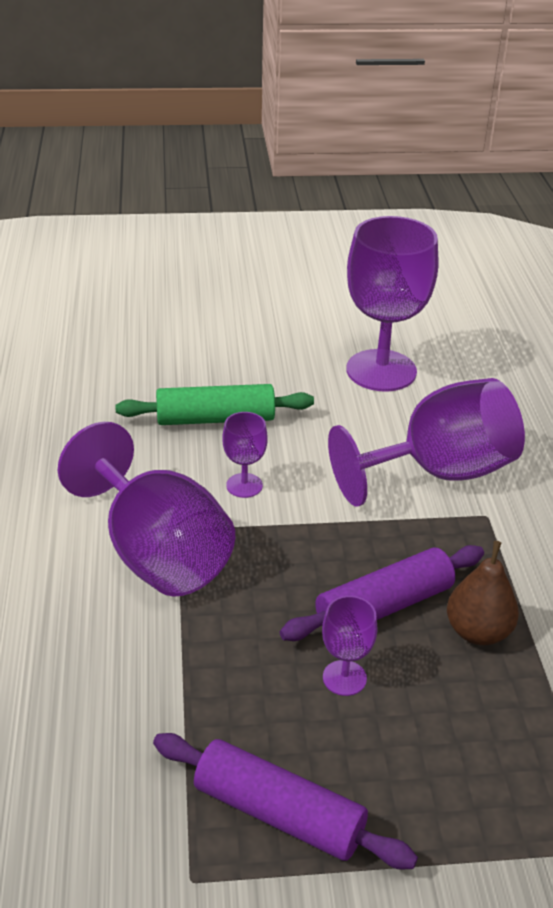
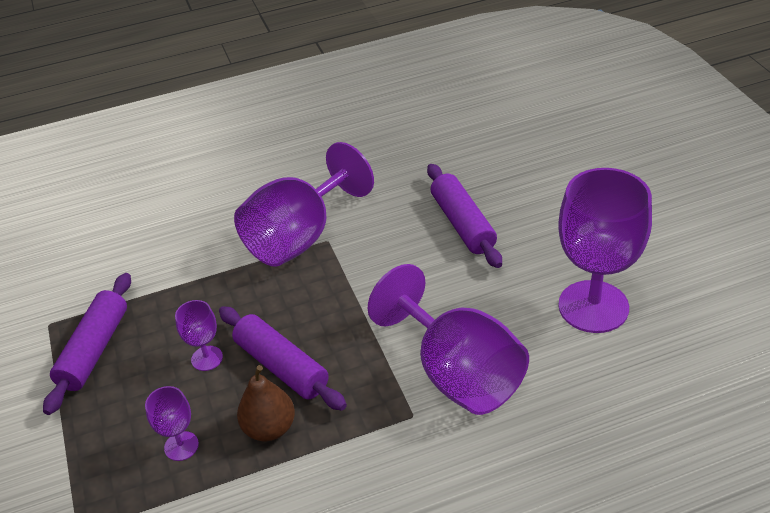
camera: 80 degrees right, 5 degrees up
green rolling pin [115,384,314,425] -> purple rolling pin [427,164,502,268]
purple goblet [222,412,268,498] -> purple goblet moved to [145,386,199,461]

